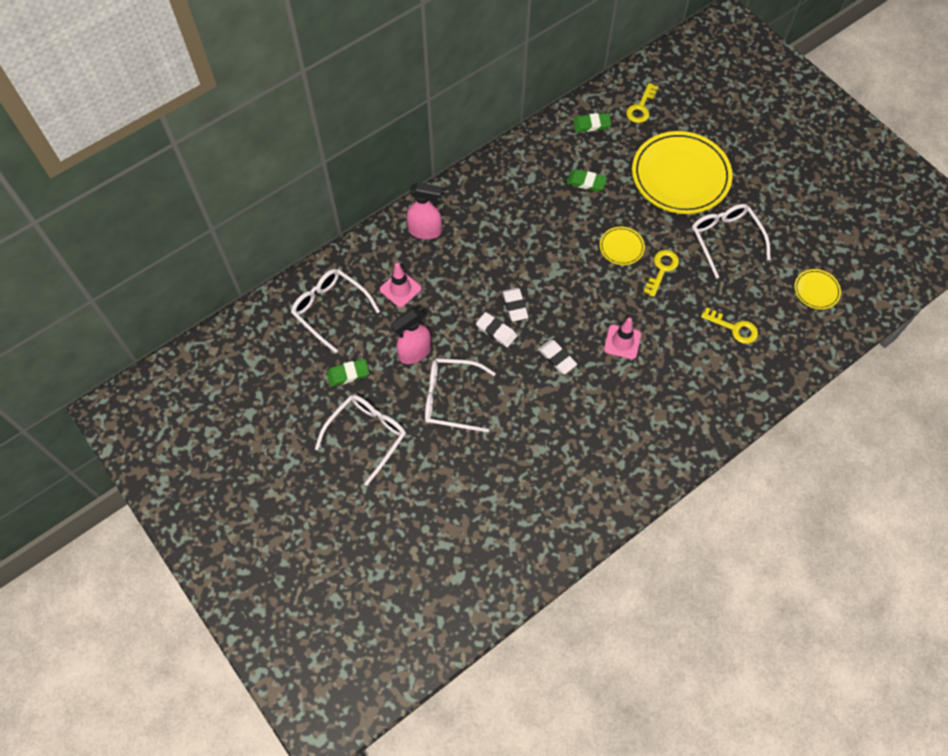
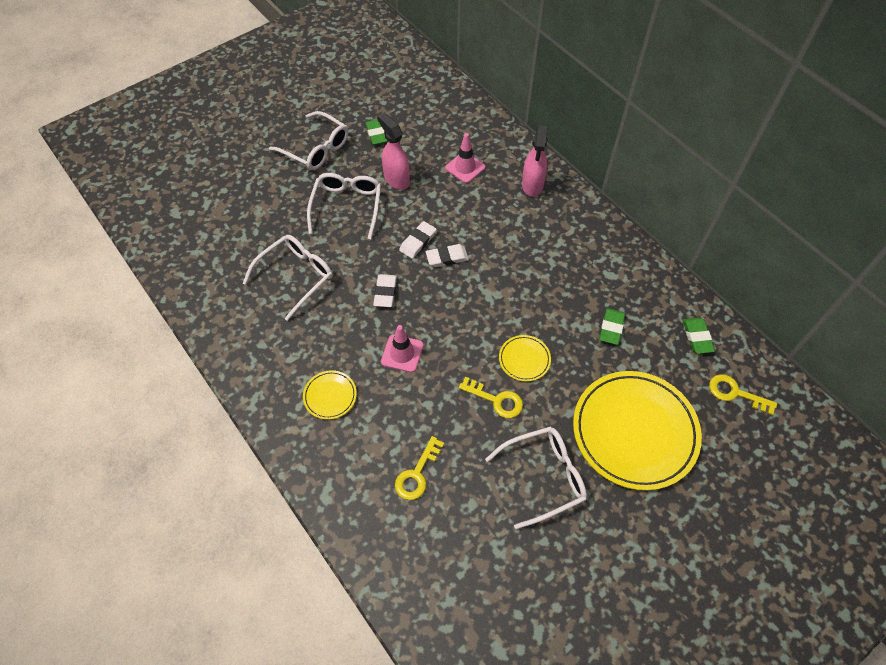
camera: 90 degrees right, 5 degrees down
white glasses [291,269,380,353] -> white glasses moved to [243,235,333,321]
white eraser [538,340,577,374] -> white eraser turned 45 degrees counterclockwise [373,274,397,307]
yellow plate [794,269,841,309] -> yellow plate moved to [303,370,357,420]

